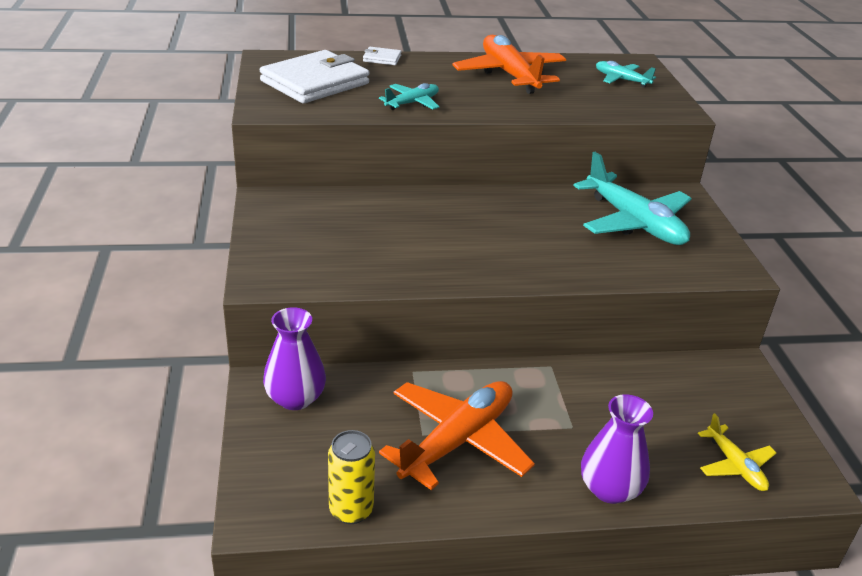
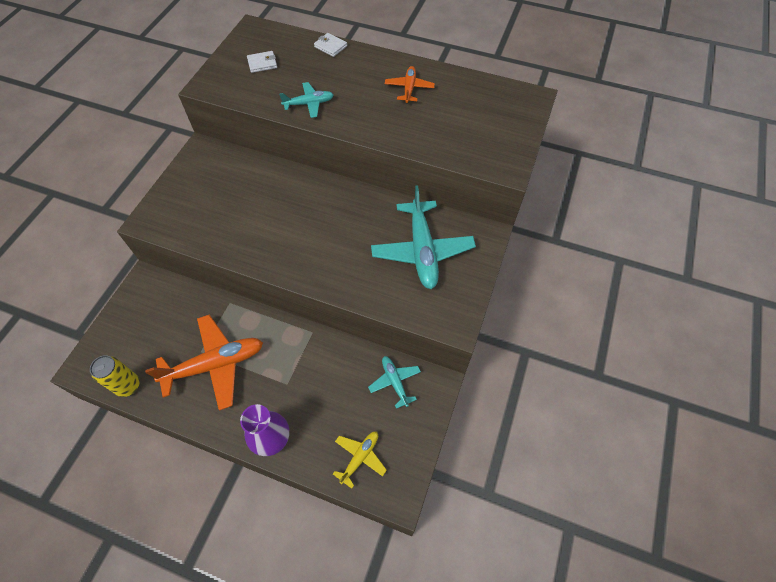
camera: 30 degrees right, 25 degrees up
white wallet [260,50,369,103] -> white wallet [247,51,277,73], size x0.43
purple vase [263,307,326,410] -> none
orange plane [452,35,566,94] -> orange plane [385,66,435,103], size x0.52
turquoise plane [596,61,656,87] -> turquoise plane moved to [368,356,421,409]
yellow plane [698,413,776,491] -> yellow plane turned 150 degrees counterclockwise [333,431,387,489]

